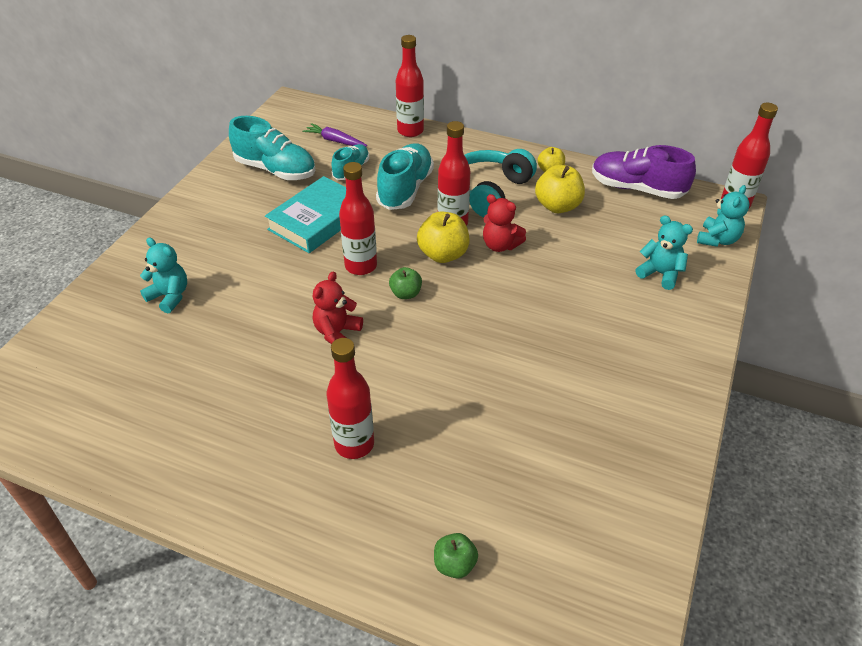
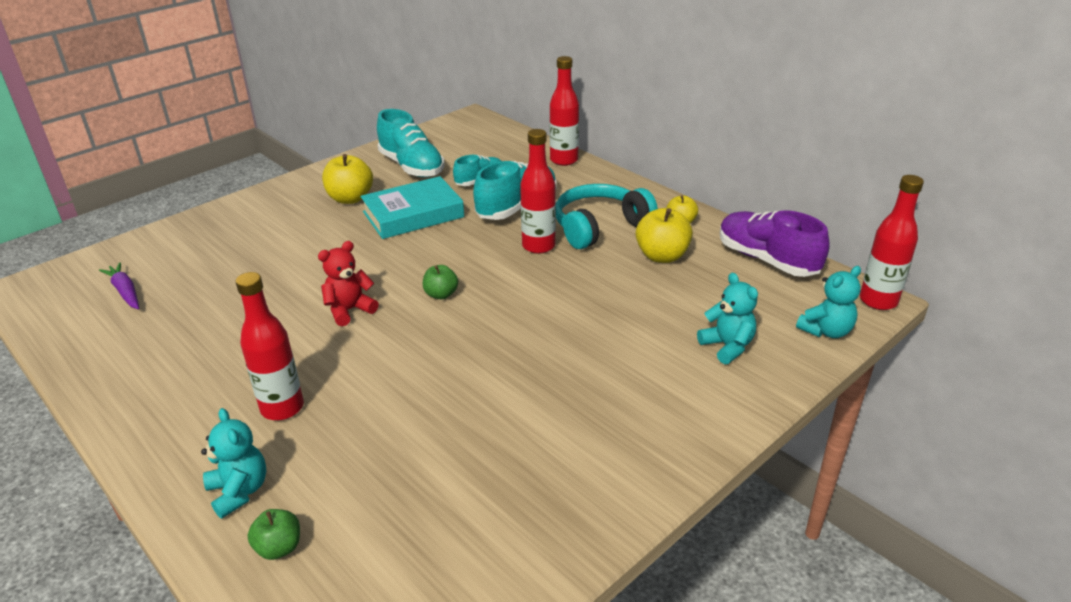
camera: 25 degrees right, 10 degrees down
turquoise teddy bear [140,238,187,313] -> turquoise teddy bear moved to [201,408,266,518]
purple carrot [302,123,367,147] -> purple carrot moved to [99,262,139,309]
red bottle [339,162,377,275] -> none
yellow apple [417,212,469,263] -> yellow apple moved to [322,154,373,204]
red teddy bear [483,194,526,252] -> none

